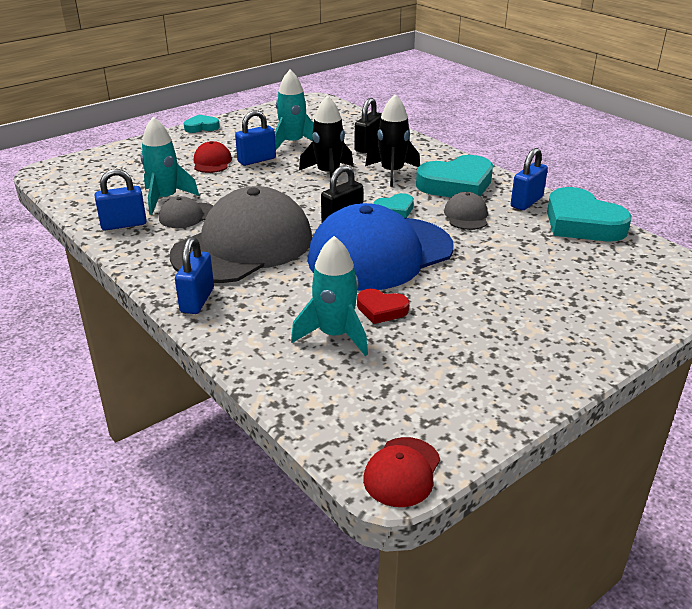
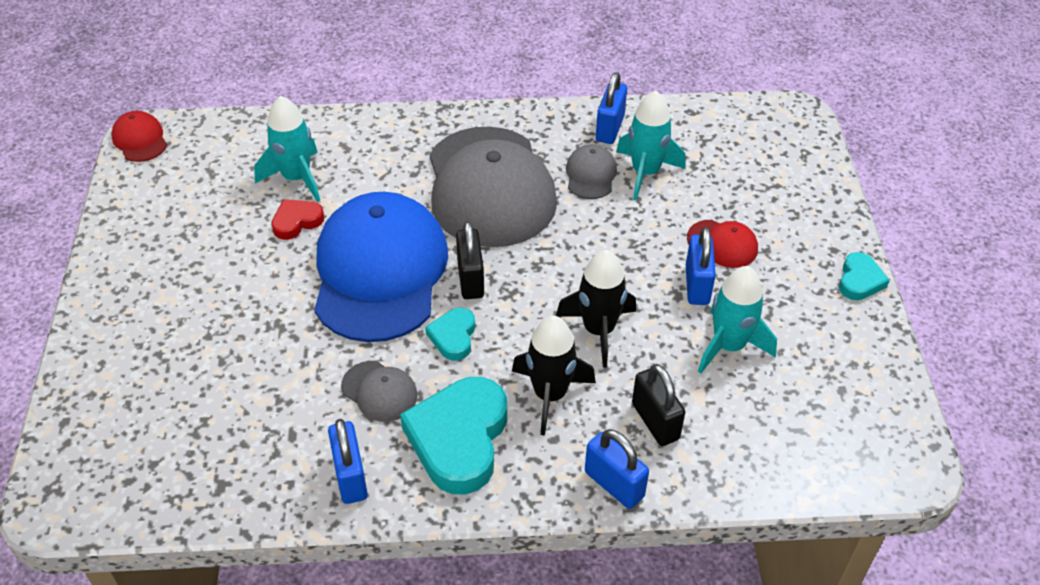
camera: 125 degrees right, 15 degrees up
blue padlock [175,237,214,314] -> blue padlock moved to [585,429,649,509]
turquoise heart [547,187,632,241] -> none

